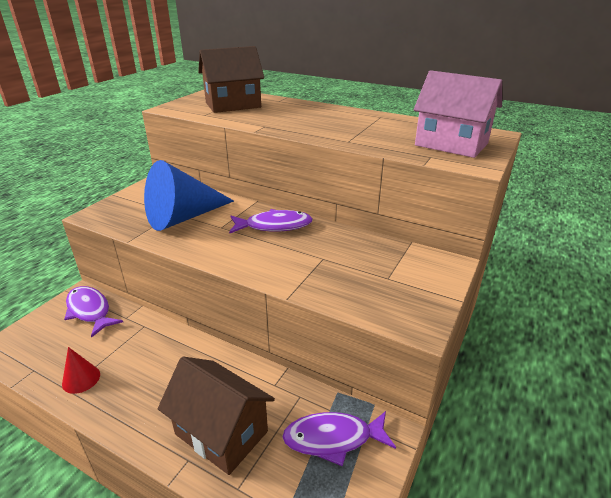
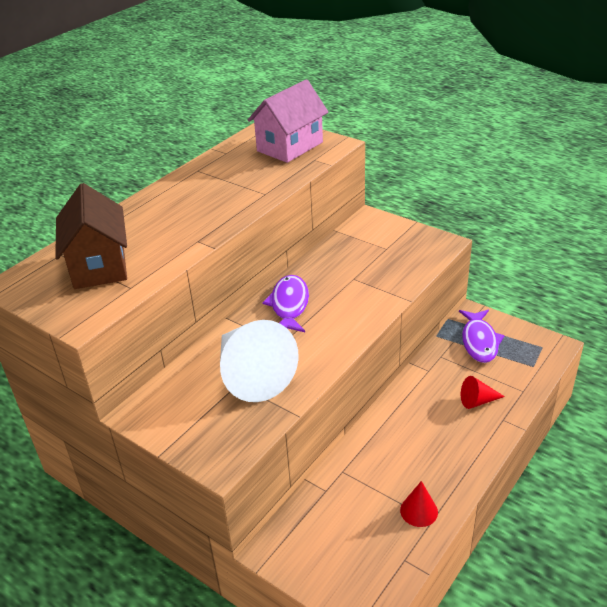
camera: 80 degrees left, 5 degrees up
purple fish [64,286,123,338] -> none
blue cone [144,160,234,231] -> white cone [220,320,299,402]
brown house [158,357,275,475] -> red cone [461,376,505,409]

